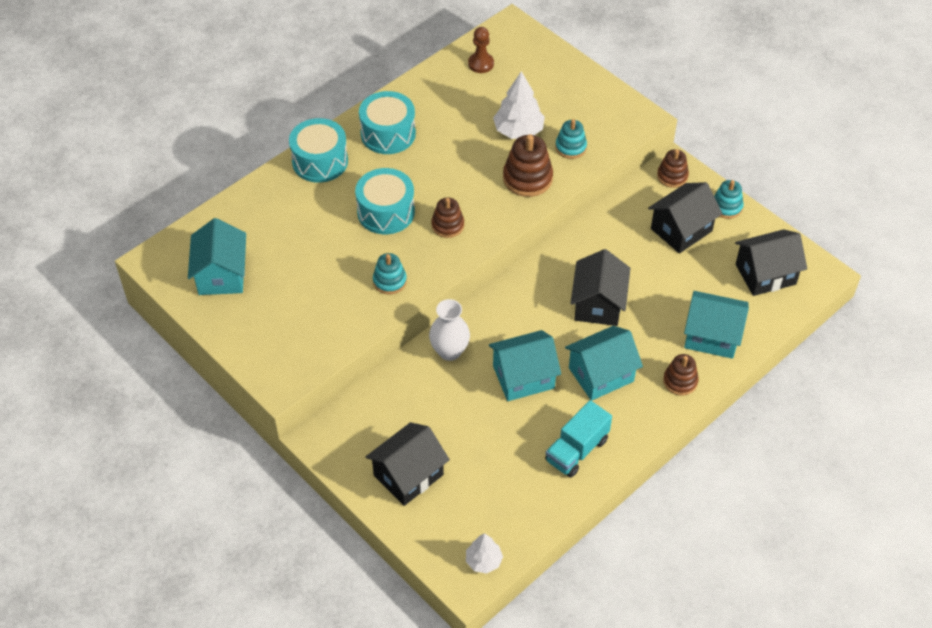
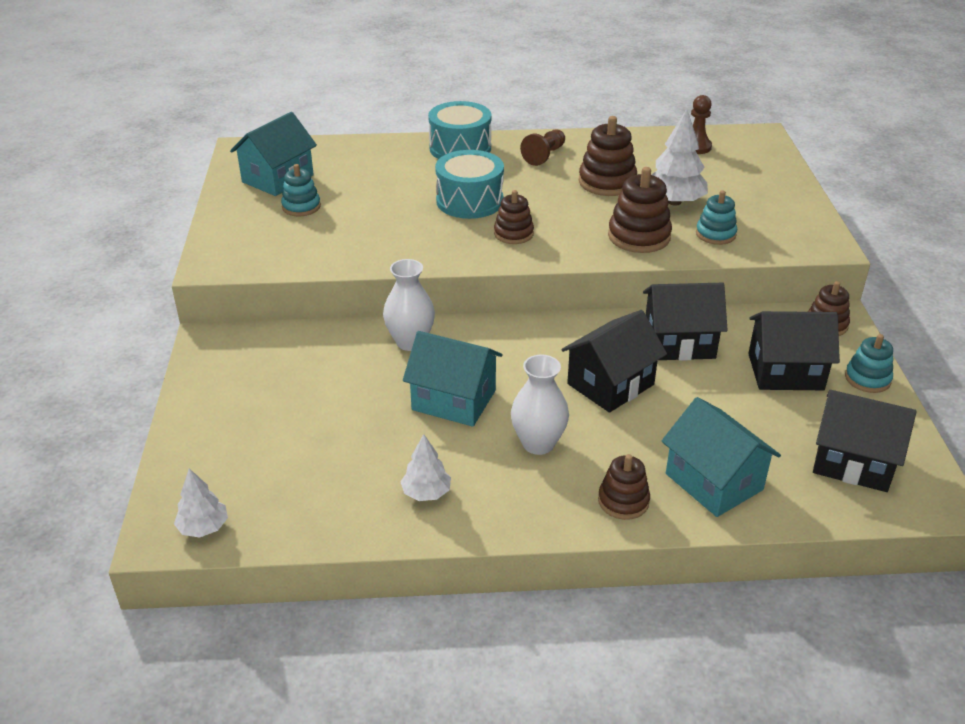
camera: 40 degrees right, 15 degrees down
turquoise drum [359,91,416,154] -> brown pawn [520,130,565,166]
black house [366,422,450,506] -> black house moved to [643,283,728,361]
turquoise stacking toy [373,253,407,294] -> turquoise stacking toy moved to [281,164,321,216]
turquoise truck [545,400,612,478] -> white tree [400,434,451,501]
turquoise house [565,326,643,401] -> white vase [511,355,569,455]
none -> brown stacking toy [579,116,637,196]

